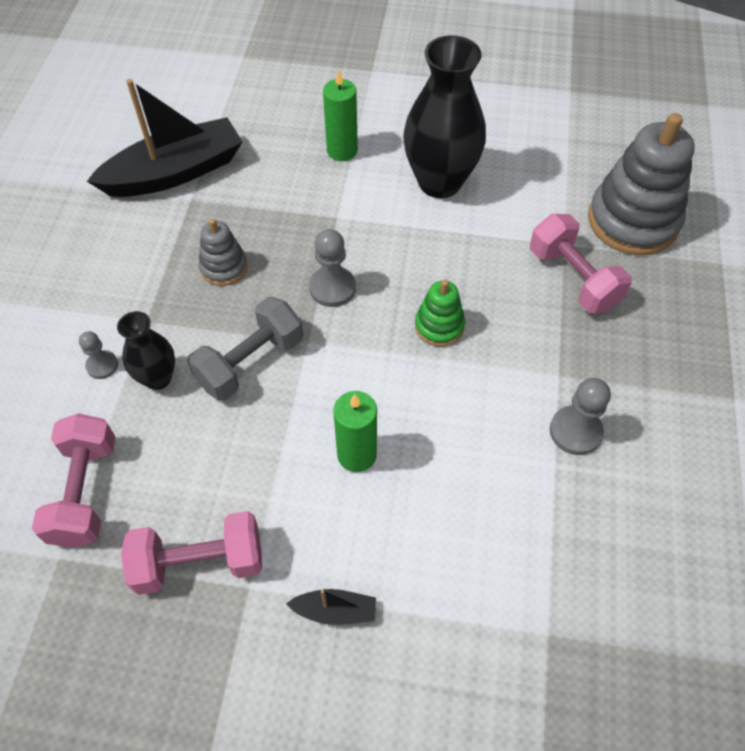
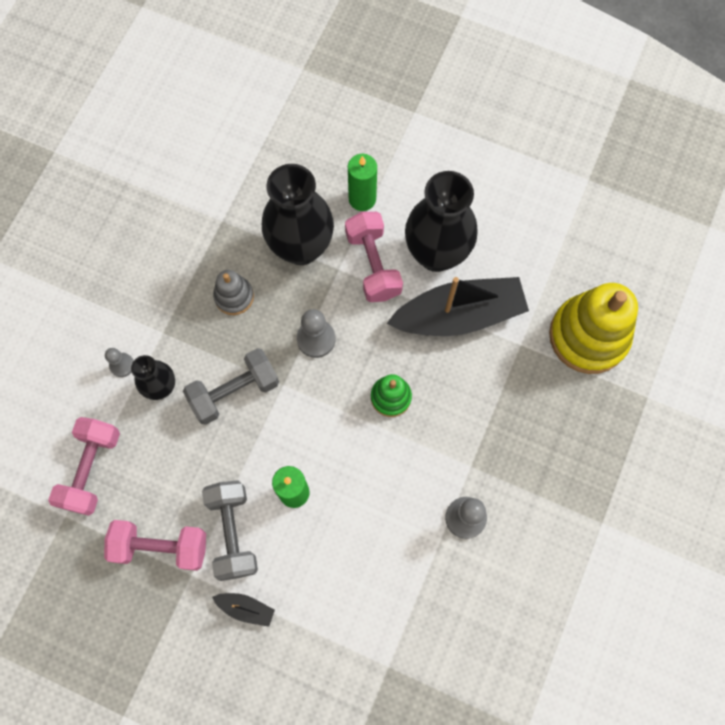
camera: 15 degrees right, 15 degrees up
black boat [87,79,243,197] -> black boat moved to [387,277,529,336]
pink dumbbell [530,214,632,314] -> pink dumbbell moved to [345,212,403,302]
grey stacking toy [588,113,694,255] -> yellow stacking toy [549,283,638,374]
none -> grey dumbbell [202,480,258,581]
none -> black vase [262,164,334,265]

